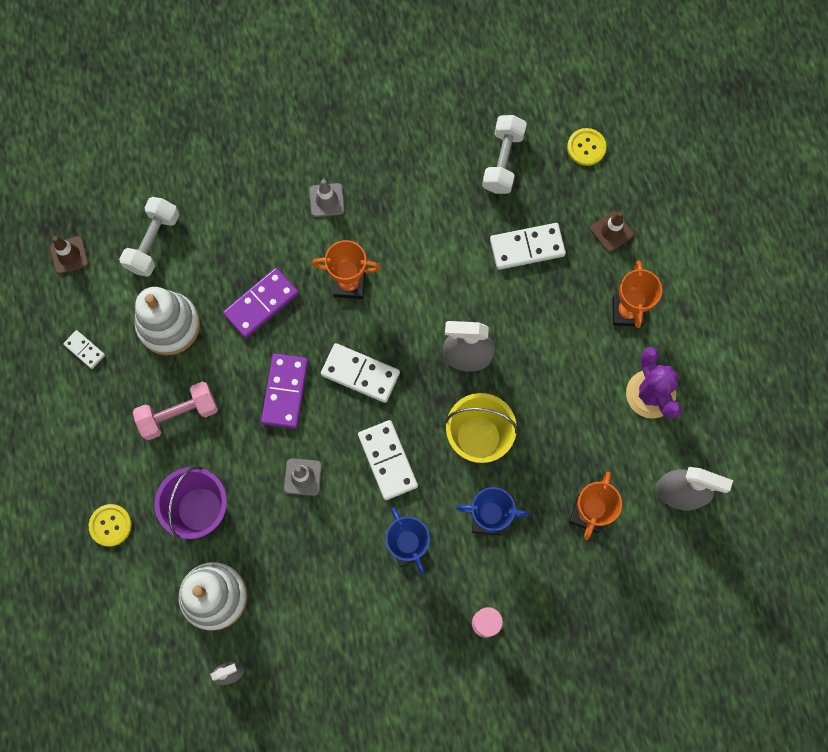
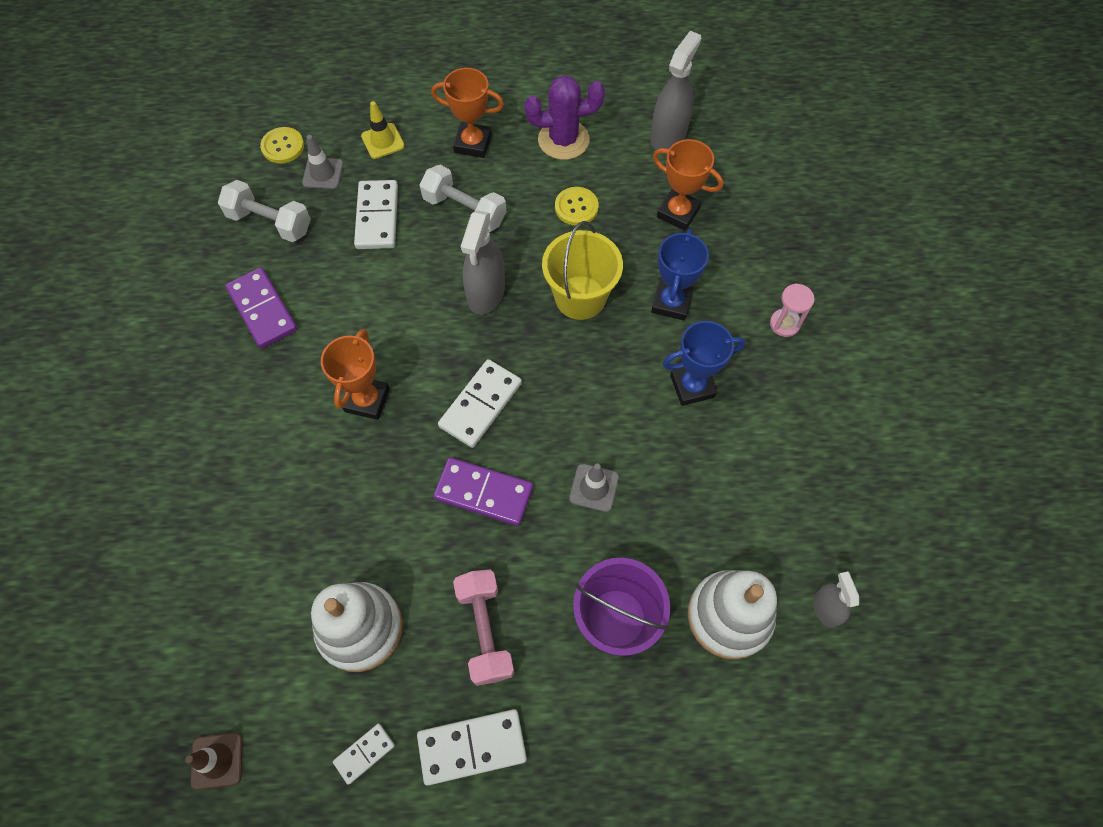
camera: 80 degrees left, 10 degrees down
yellow button [89,504,132,547] -> yellow button moved to [555,187,599,225]
white dumbbell [119,197,179,277] -> white dumbbell moved to [420,165,506,232]
purple domino [223,268,299,338] -> purple domino moved to [225,267,297,348]
grey traffic cone [309,179,344,217] -> grey traffic cone moved to [302,135,344,189]
white domino [358,420,418,500] -> white domino moved to [417,709,527,786]
brown traffic cone [590,211,634,252] -> yellow traffic cone [361,101,405,159]

